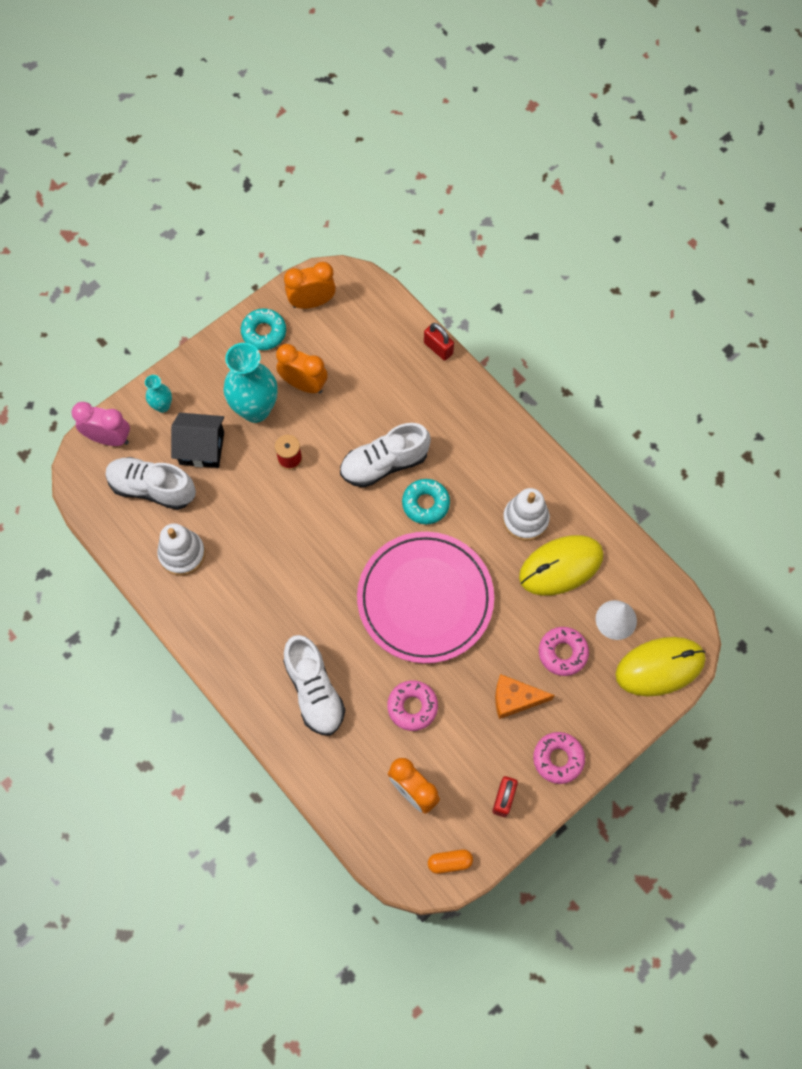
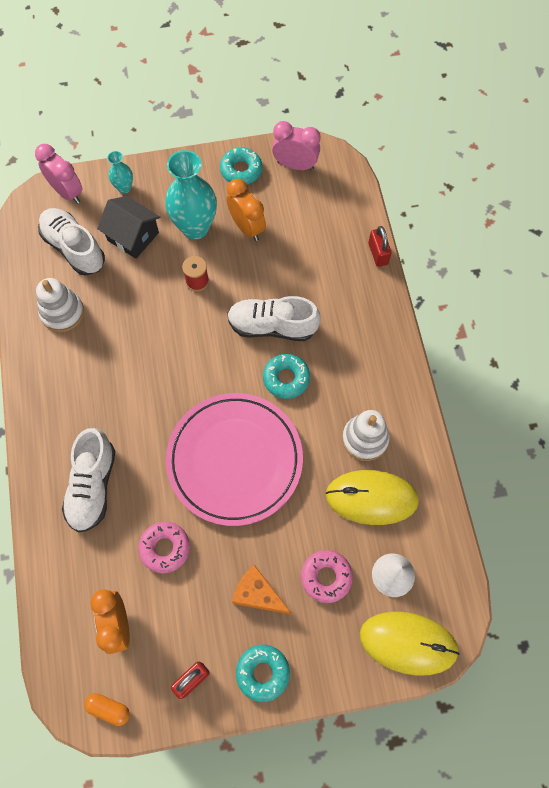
camera: 30 degrees right, 0 degrees up
orange clock [284,262,336,309] -> pink clock [272,121,320,170]
pink donut [533,732,585,784] -> turquoise donut [236,645,290,702]

